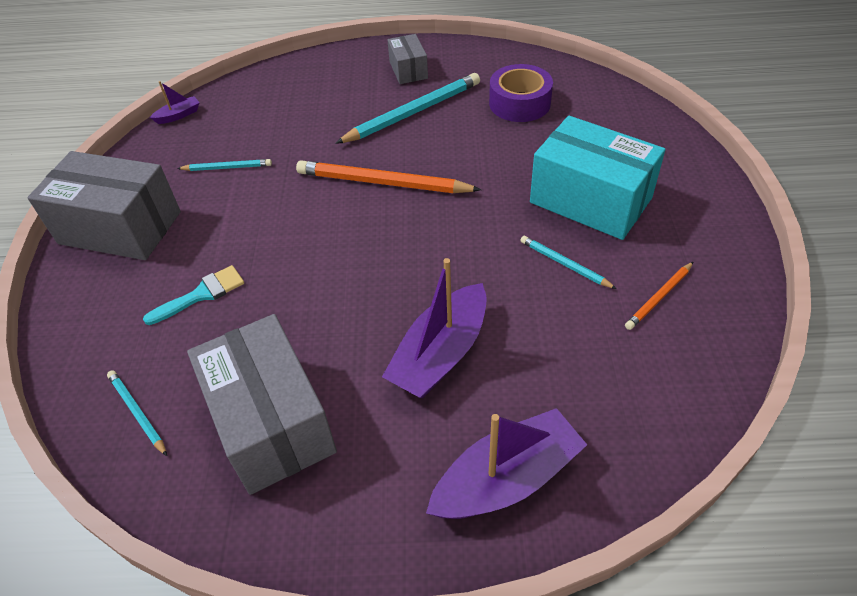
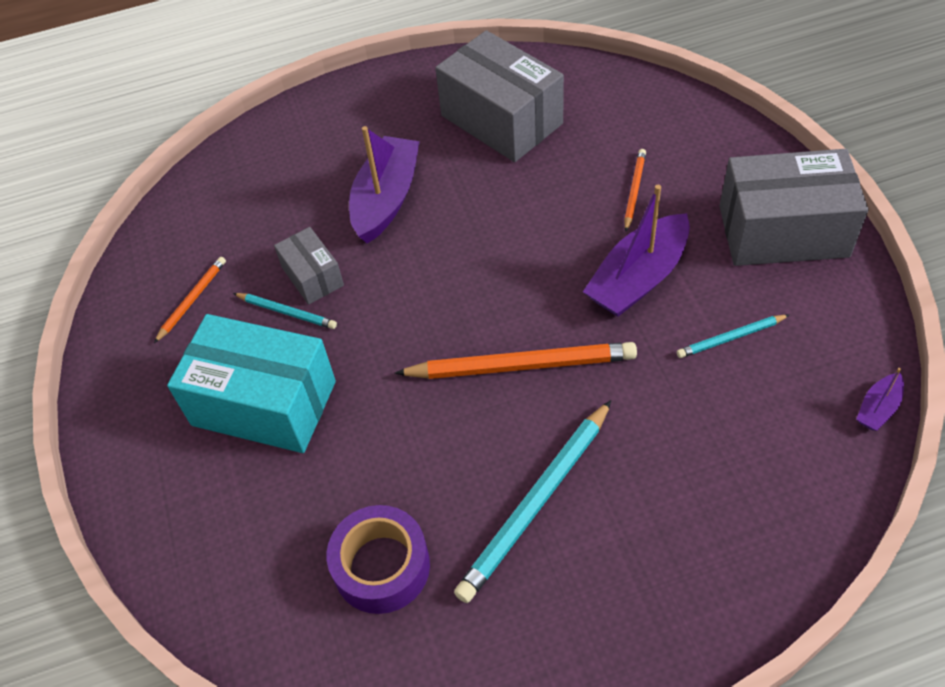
camera: 165 degrees right, 5 degrees up
turquoise pencil [107,370,167,456] -> none
turquoise brush [143,265,244,325] -> orange pencil [624,149,646,231]
grey box [387,34,428,84] -> grey box moved to [274,227,344,305]
purple boat [426,408,587,519] -> purple boat moved to [583,185,690,317]

